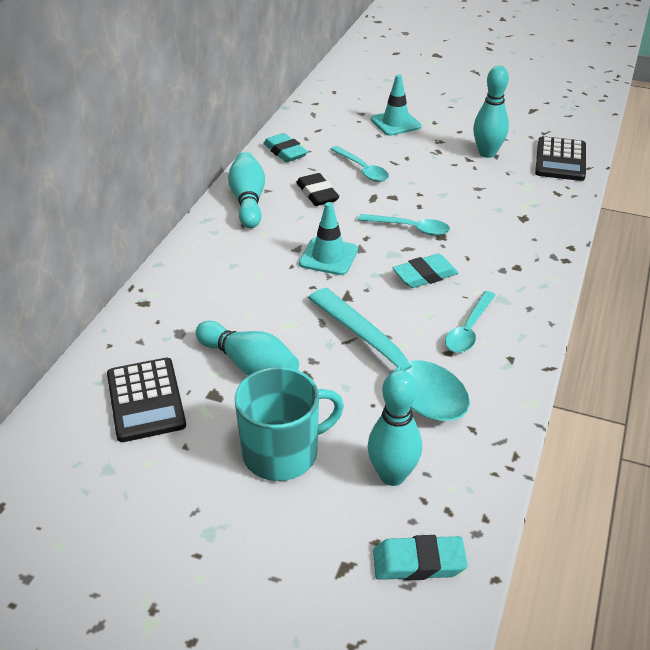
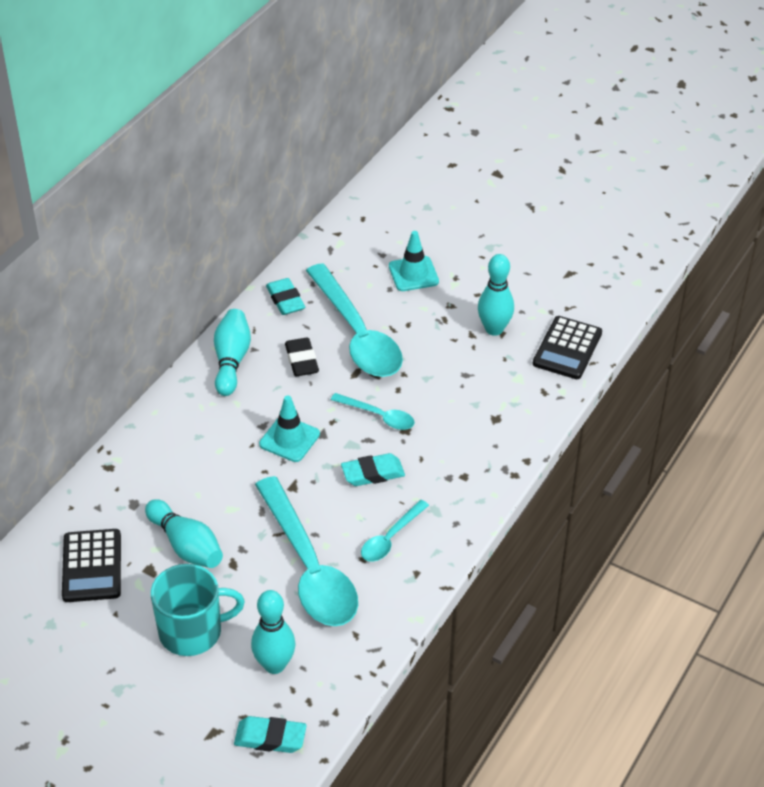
camera: 10 degrees right, 5 degrees up
turquoise spoon [331,146,389,182] -> turquoise spoon [306,264,403,377], size x2.08

